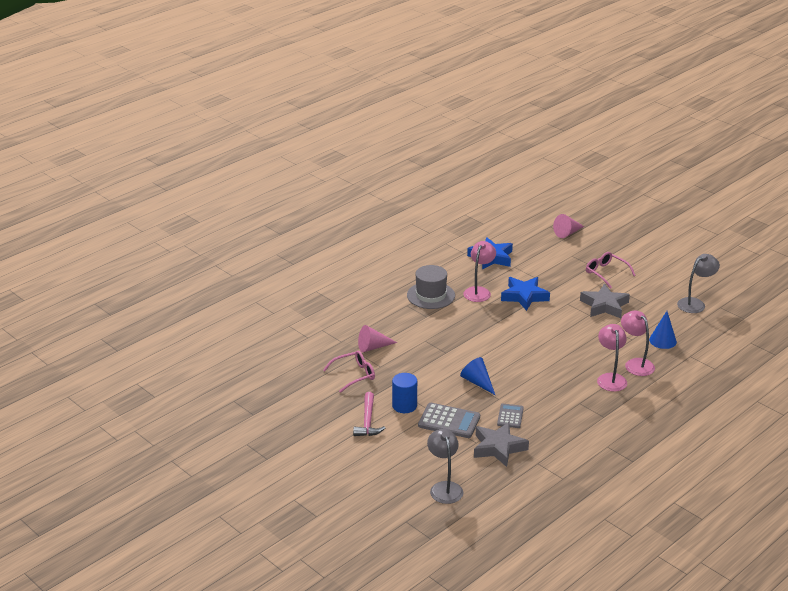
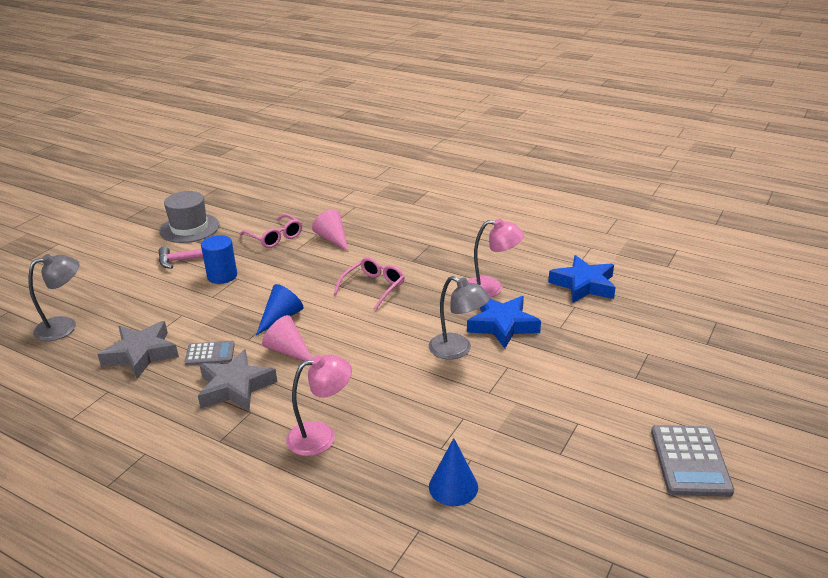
camera: 75 degrees right, 0 degrees up
grey hat [407,265,455,309] -> grey hat moved to [159,191,219,243]
grey calculator [418,403,480,438] -> grey calculator moved to [651,425,734,497]
pink cone [553,214,584,238] -> pink cone moved to [262,315,312,361]
grey star [580,284,630,318] -> grey star moved to [198,349,277,412]
pink glasses [586,252,636,289] -> pink glasses moved to [334,257,404,310]
pink lamp [621,310,655,376] -> none
grey lamp [677,254,720,313] -> grey lamp moved to [429,276,490,360]

